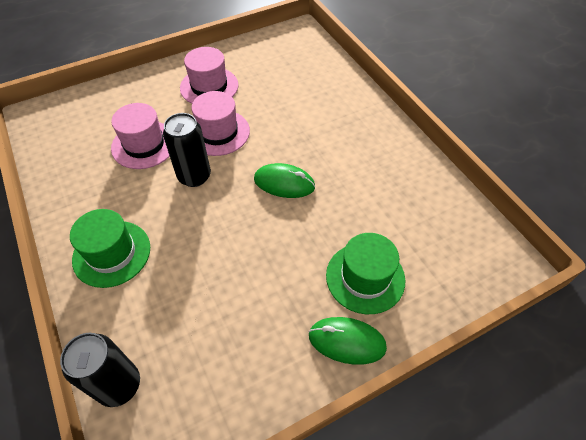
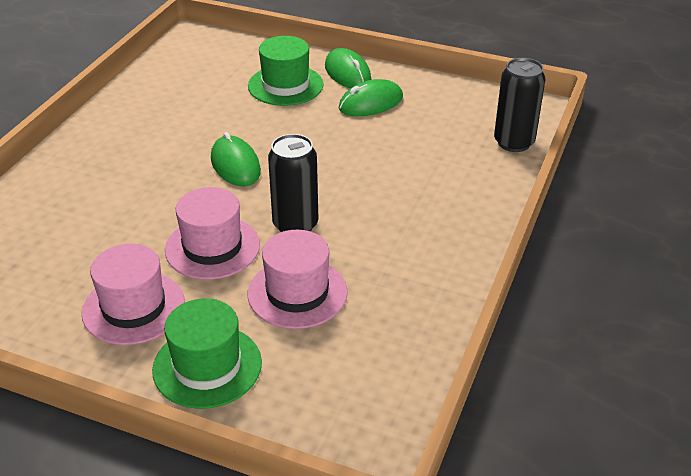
camera: 130 degrees left, 15 degrees down
green hat [70,209,150,288] -> green hat moved to [152,298,262,409]
none -> green mouse [339,79,403,116]

